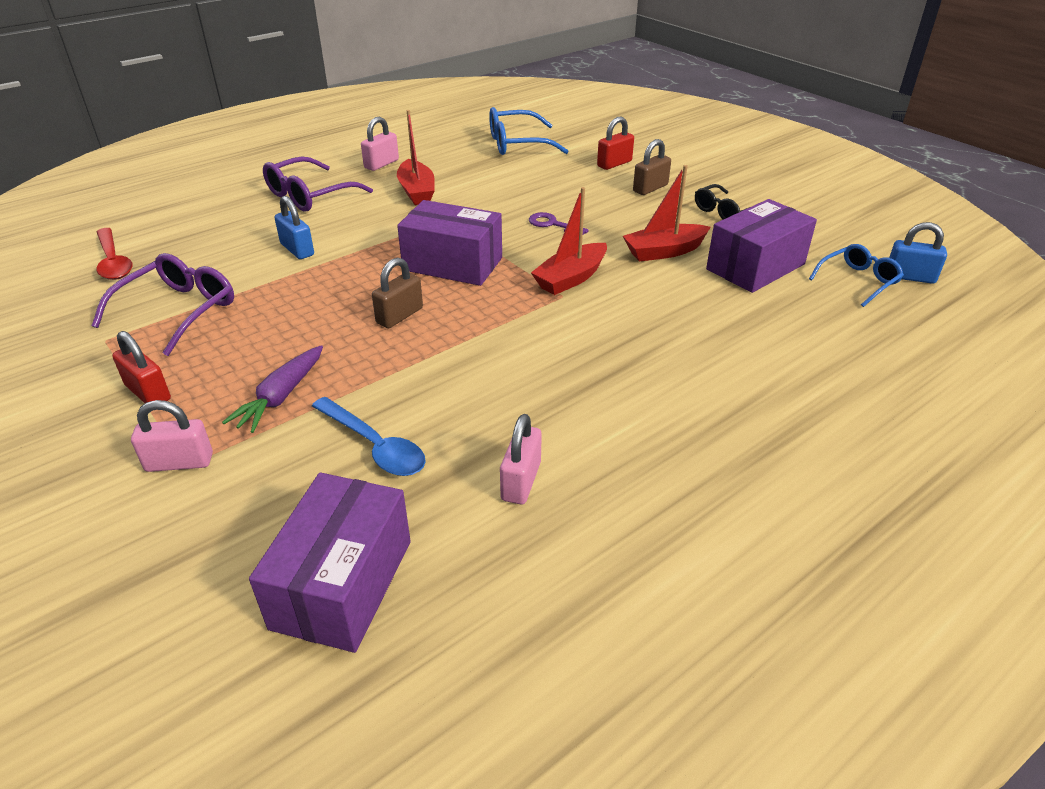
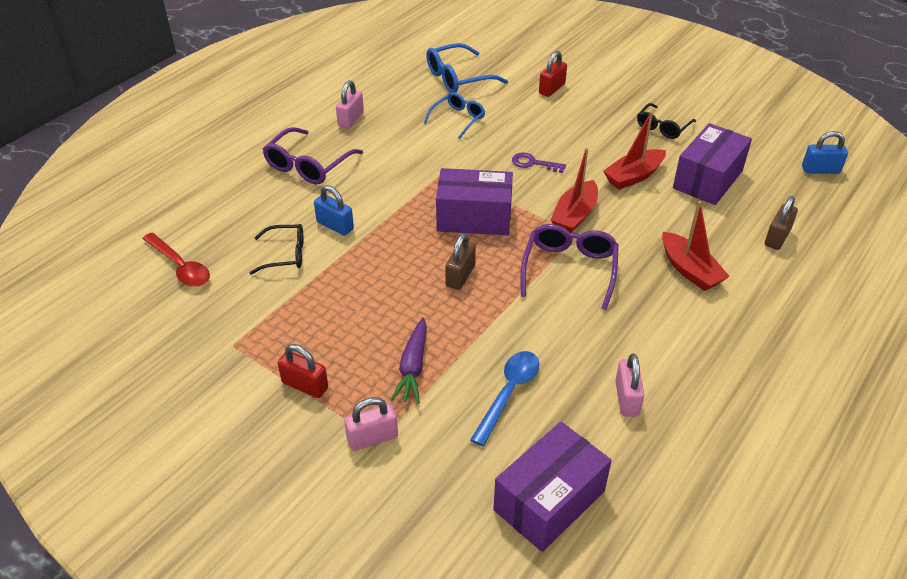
camera: 15 degrees left, 5 degrees up
purple glasses [91,253,234,356] -> purple glasses moved to [520,224,619,310]
purple box [249,472,411,653] -> purple box turned 45 degrees clockwise [493,422,612,552]
blue spoon [312,397,426,476] -> blue spoon turned 90 degrees counterclockwise [470,351,539,446]
red boat [397,110,435,205] -> red boat moved to [662,201,730,291]
brown padlock [633,139,671,195] -> brown padlock moved to [765,196,798,250]
blue glasses [809,244,904,307] -> blue glasses moved to [424,92,485,139]
none -> black glasses [250,224,304,274]

